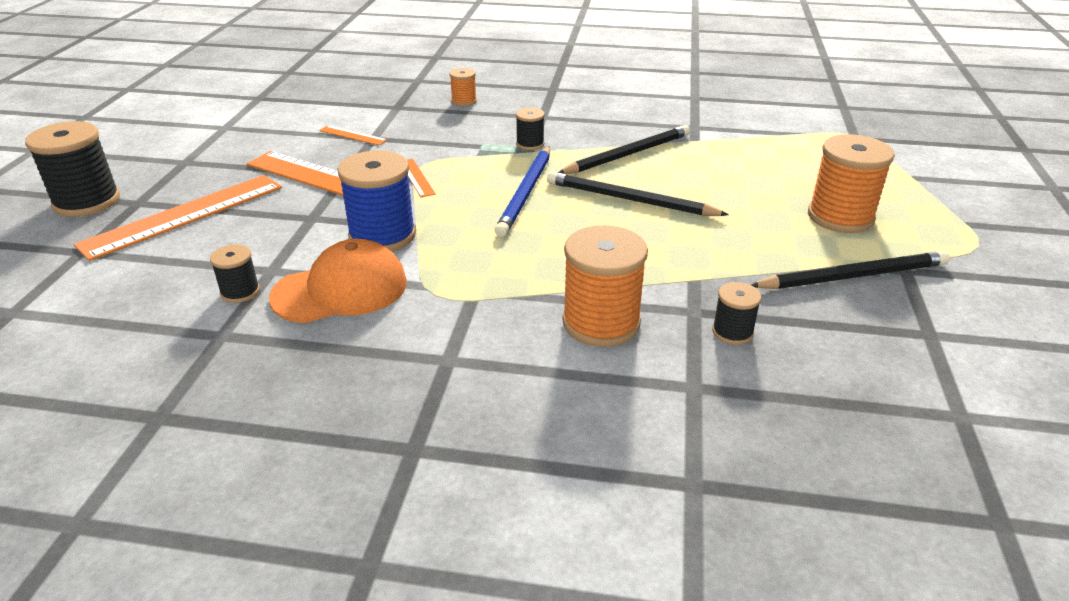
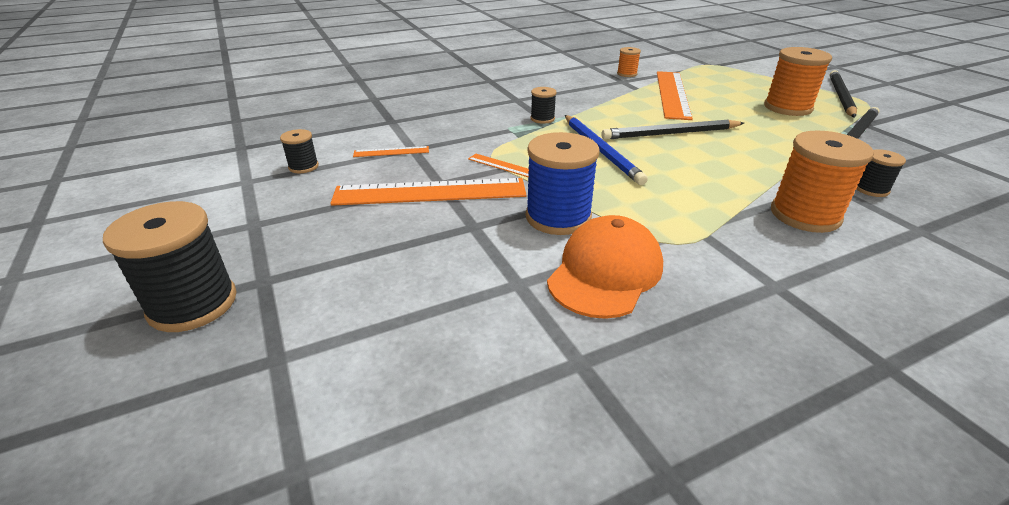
camera: 35 degrees left, 0 degrees up
orange ruler [74,175,282,261] -> orange ruler moved to [657,71,693,120]
black spool [210,244,260,303] -> black spool moved to [280,129,319,173]
orange spool [450,68,477,106] -> orange spool moved to [617,47,641,77]
black pencil [558,125,690,174] -> black pencil moved to [830,70,857,118]

